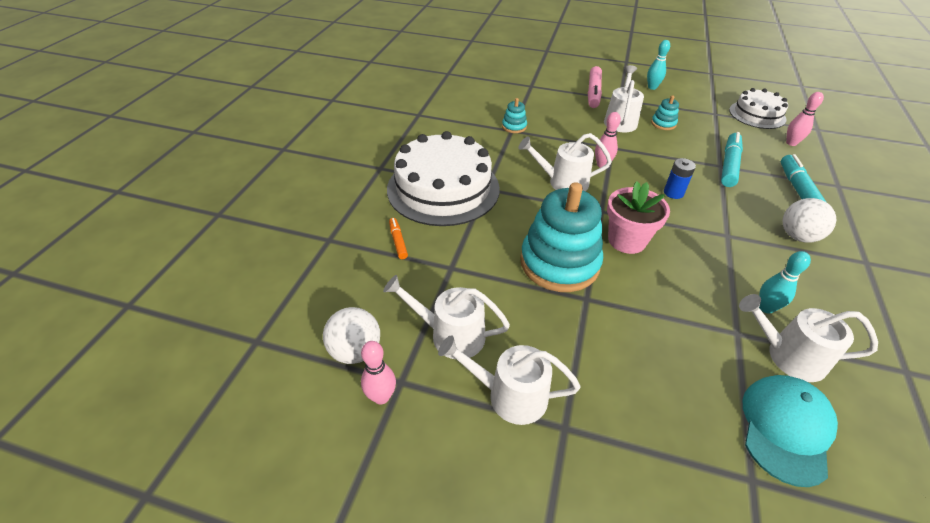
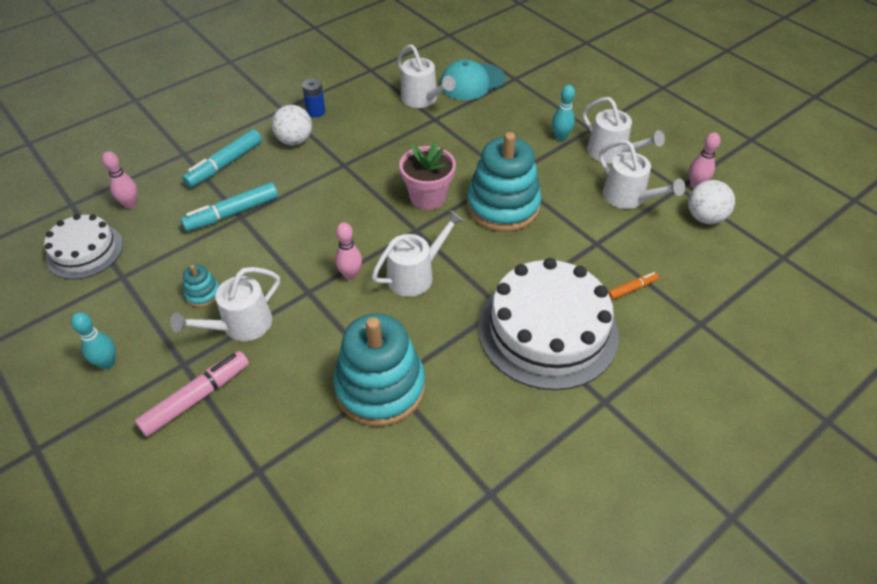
camera: 145 degrees left, 5 degrees up
orange marker [389,218,408,259] -> orange marker turned 135 degrees counterclockwise [608,272,658,300]
turquoise stacking toy [502,98,527,133] -> turquoise stacking toy [334,314,425,426], size x2.34
white watering can [518,133,612,191] -> white watering can turned 75 degrees counterclockwise [372,210,464,297]
blue battery [664,158,696,199] -> blue battery moved to [302,78,326,118]
turquoise bowling pin [759,251,811,314] -> turquoise bowling pin moved to [552,85,575,141]

